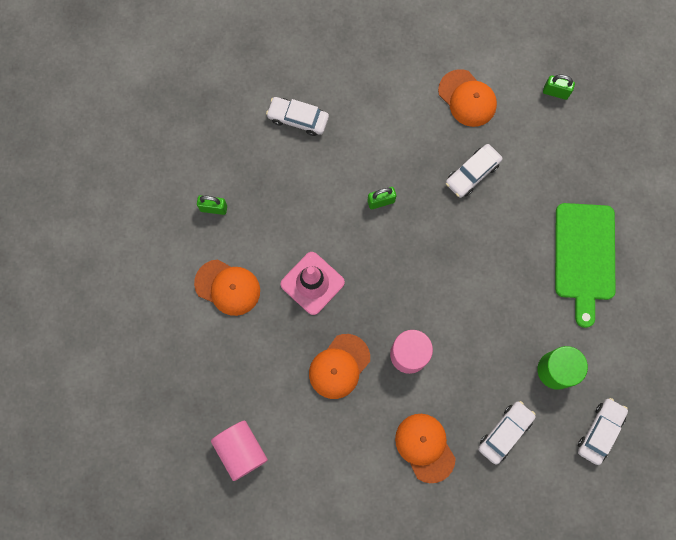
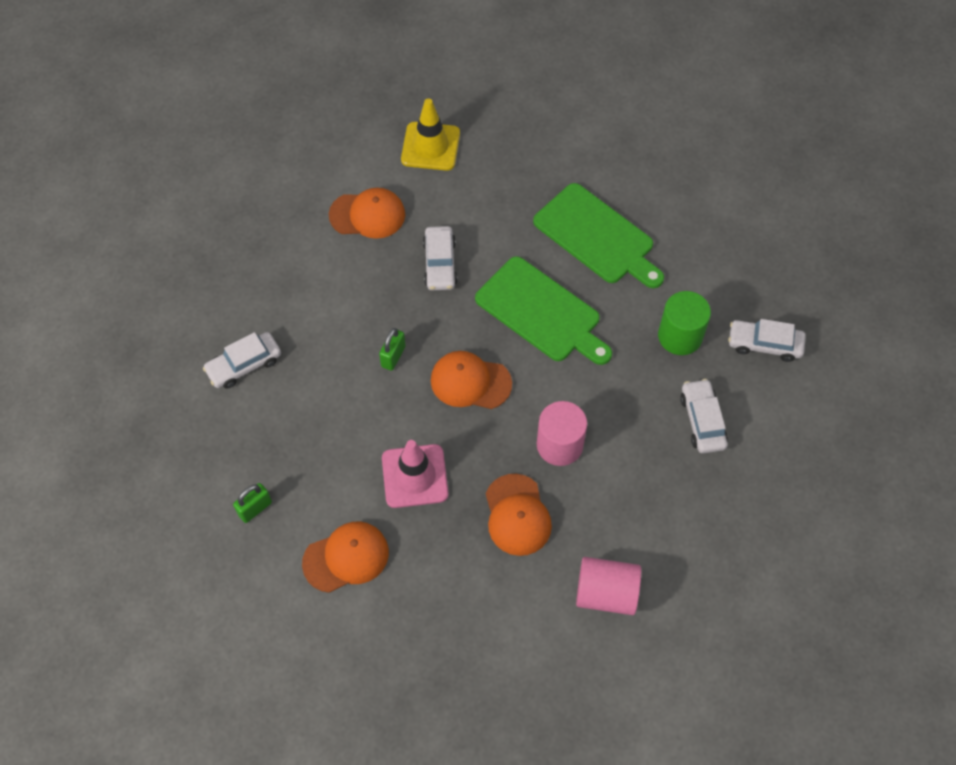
camera: 50 degrees left, 15 degrees down
pink cylinder [211,420,268,481] -> pink cylinder moved to [576,557,641,615]
orange cap [395,414,456,483] -> orange cap moved to [431,351,512,409]
green padlock [543,75,575,100] -> yellow traffic cone [401,99,460,171]
white car [578,398,628,465] -> white car turned 60 degrees counterclockwise [728,319,806,362]
none -> green cutting board [475,256,612,365]

